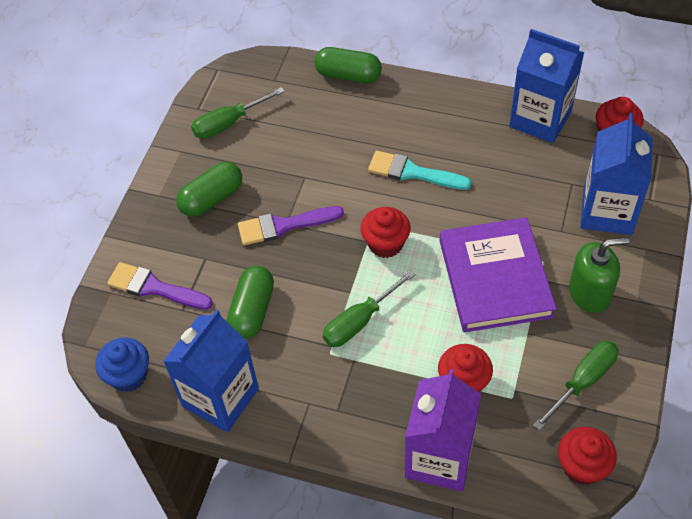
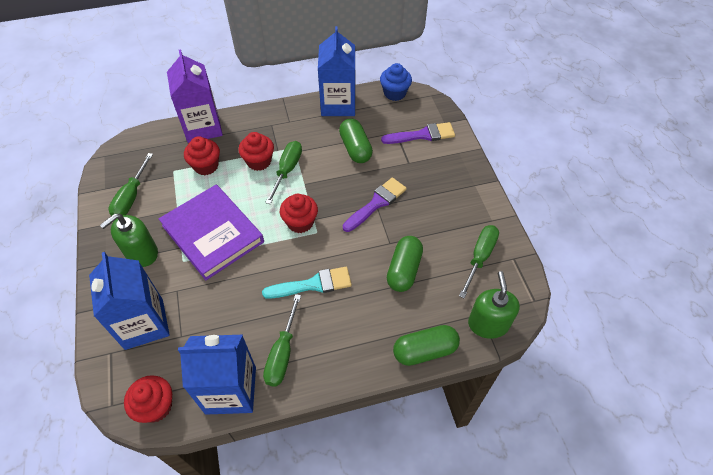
camera: 145 degrees right, 0 degrees up
green capsule [176,162,242,217] -> green capsule moved to [387,236,423,292]
red cupcake [558,427,617,485] -> red cupcake moved to [238,132,274,171]
none -> green screwdriver [263,294,301,387]
none -> green soap dispenser [468,271,520,339]

